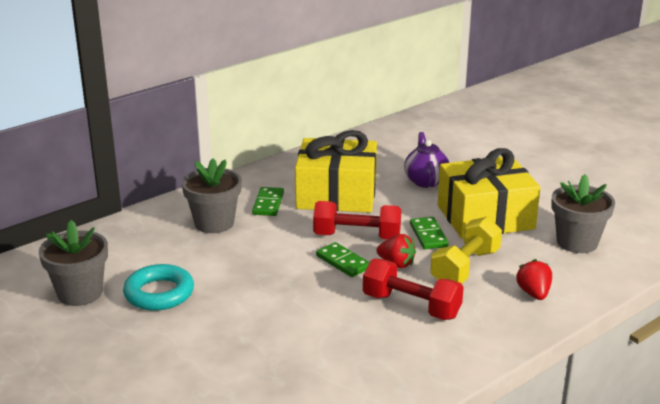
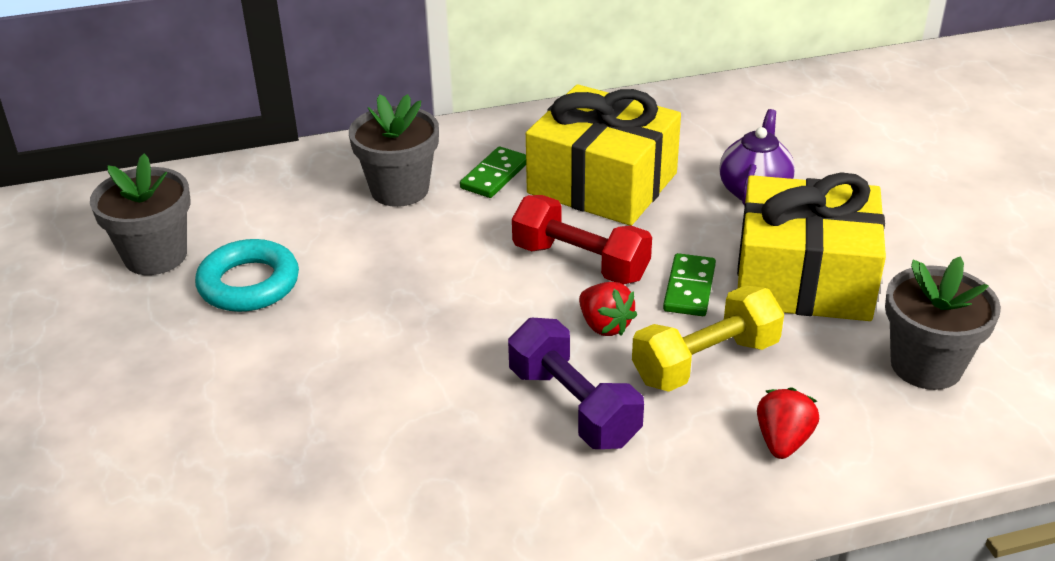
camera: 25 degrees right, 10 degrees up
green domino [316,242,370,277] -> none
red dumbbell [363,258,464,320] -> purple dumbbell [508,318,644,449]

